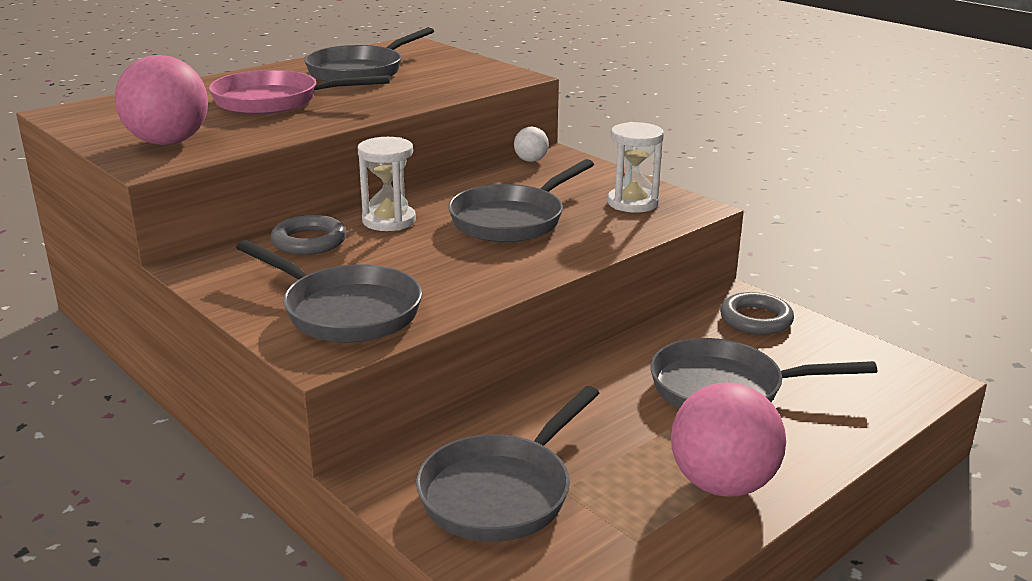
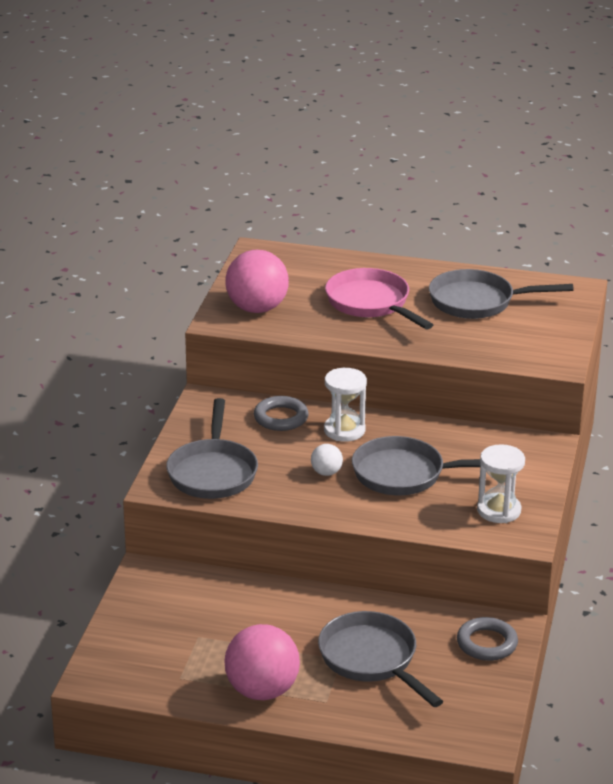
camera: 55 degrees right, 5 degrees up
grey pan [416,386,600,542] -> none
white ball [514,127,549,162] -> white ball moved to [311,444,343,476]

